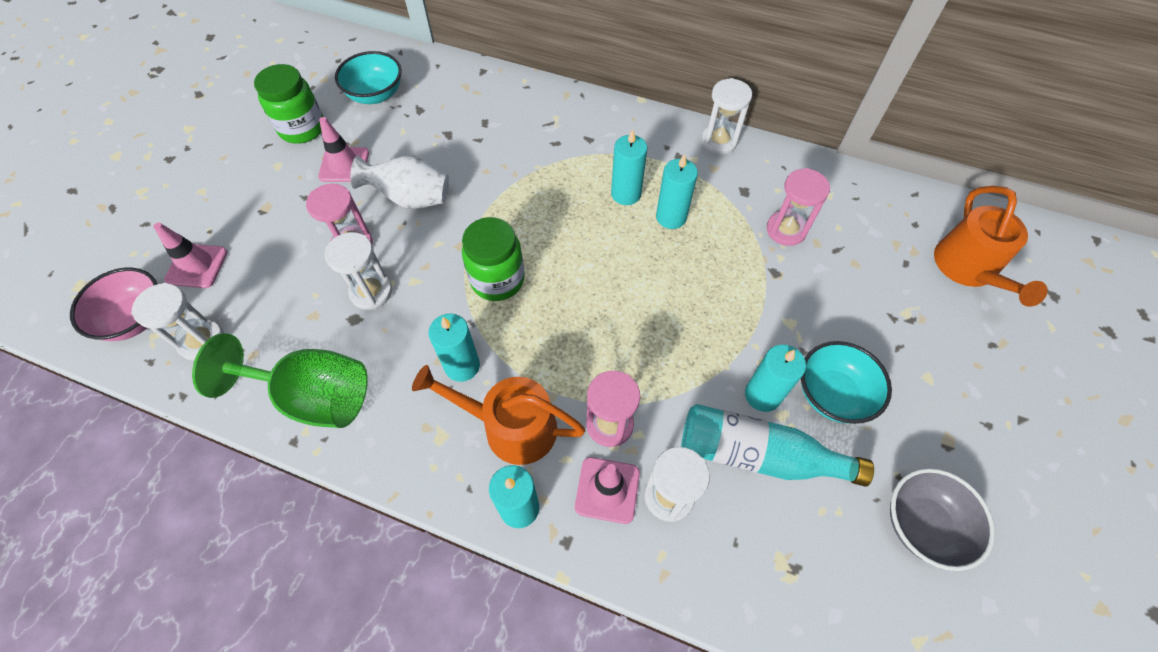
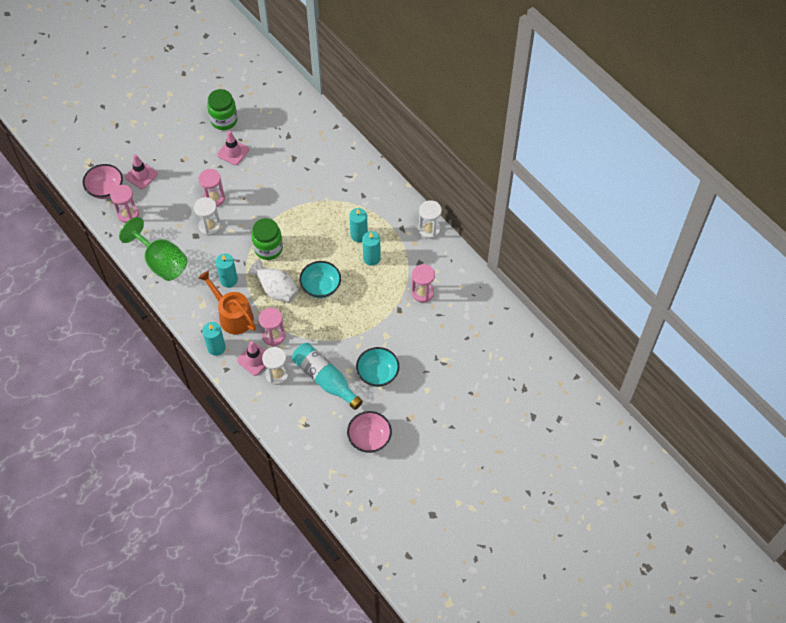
camera: 30 degrees right, 0 degrees up
white hourglass [131,283,224,361] -> pink hourglass [110,185,139,223]
turquoise bowl [335,51,402,104] -> turquoise bowl moved to [299,261,341,298]
white vase [350,155,449,209] -> white vase moved to [248,259,299,303]
turquoise candle [745,344,806,412] -> none
grey bowl [890,468,995,571] -> pink bowl [347,411,392,453]
orange watering can [934,186,1048,307] -> none

